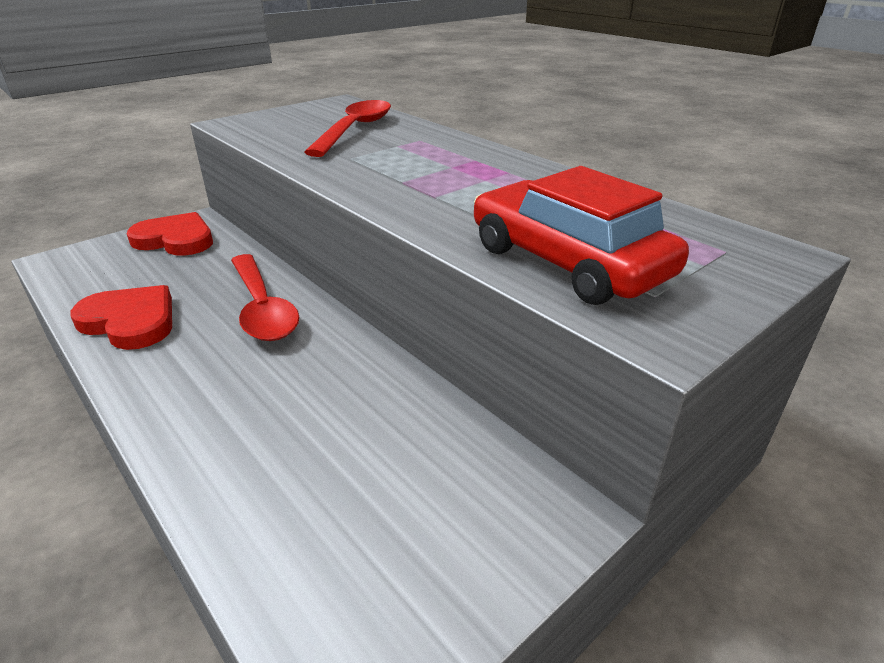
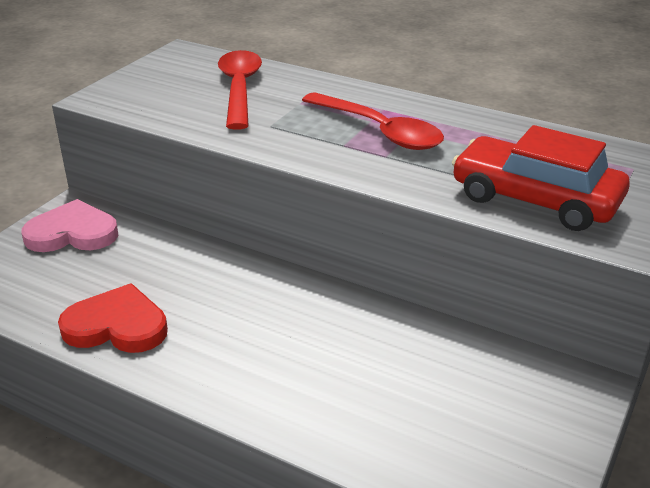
camera: 20 degrees left, 0 degrees up
red heart [127,212,213,256] -> pink heart [21,199,118,252]
red spoon [231,254,299,341] -> red spoon moved to [302,92,444,150]

